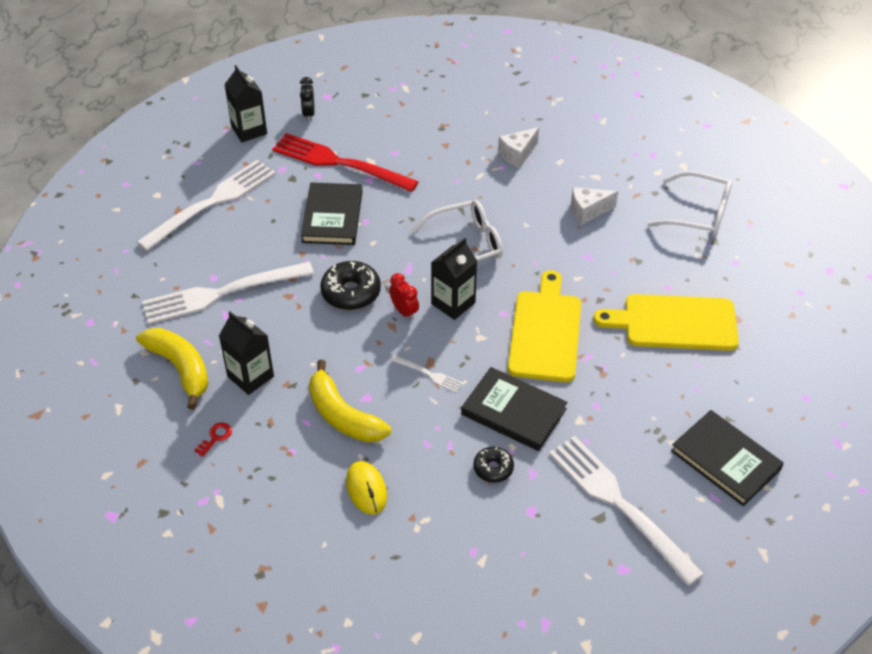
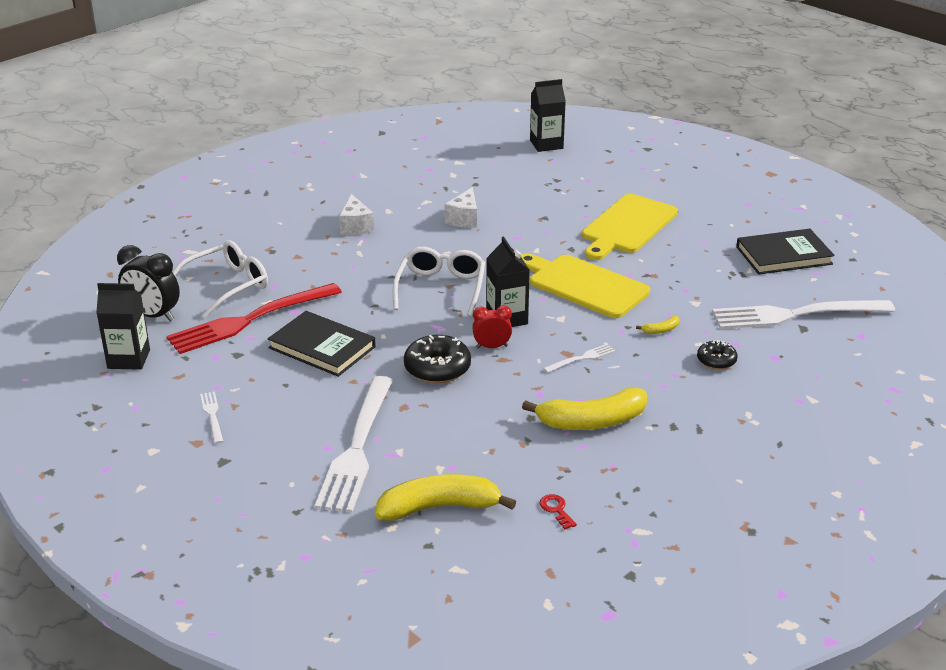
camera: 60 degrees left, 15 degrees down
white fork [137,160,276,251] -> white fork [200,392,223,444], size x0.42
black carton [219,312,274,395] -> black carton moved to [530,79,566,152]
black clock [300,77,315,121] -> black clock [117,245,180,322], size x1.64
yellow mouse [346,461,387,515] -> none
black book [461,367,568,451] -> yellow banana [636,316,680,334]
white glasses [647,171,732,237] -> white glasses moved to [173,240,268,318]

